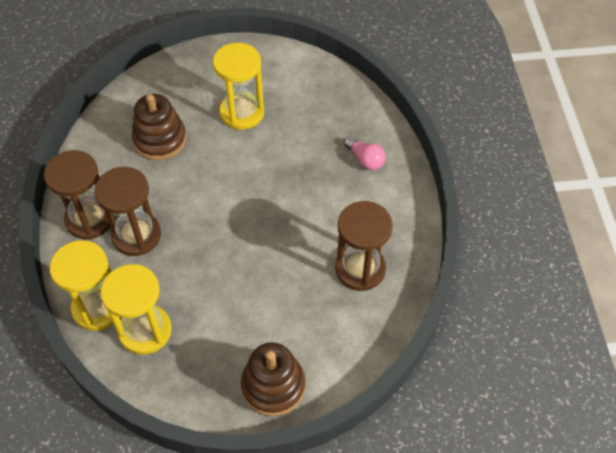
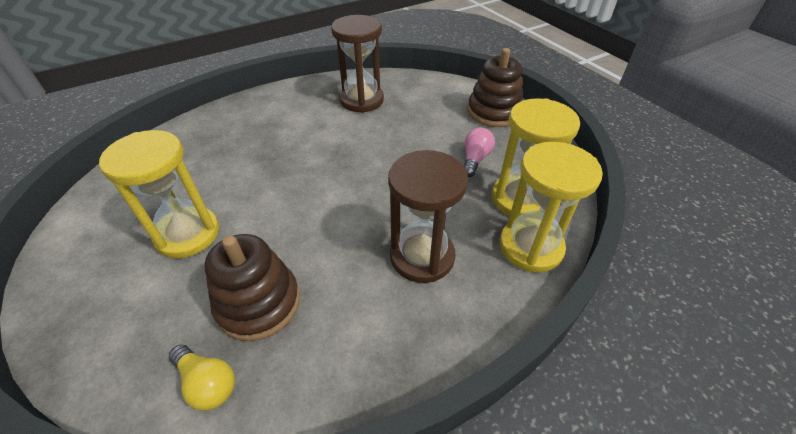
camera: 115 degrees left, 10 degrees down
brown hourglass [44,150,114,239] -> none
pink light bulb [344,137,386,170] -> pink light bulb moved to [464,127,495,177]
none -> yellow light bulb [169,345,235,411]

